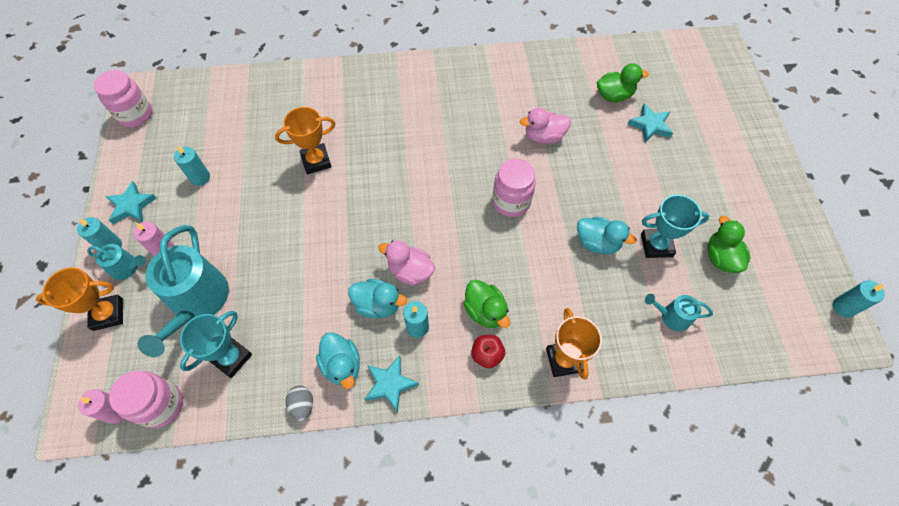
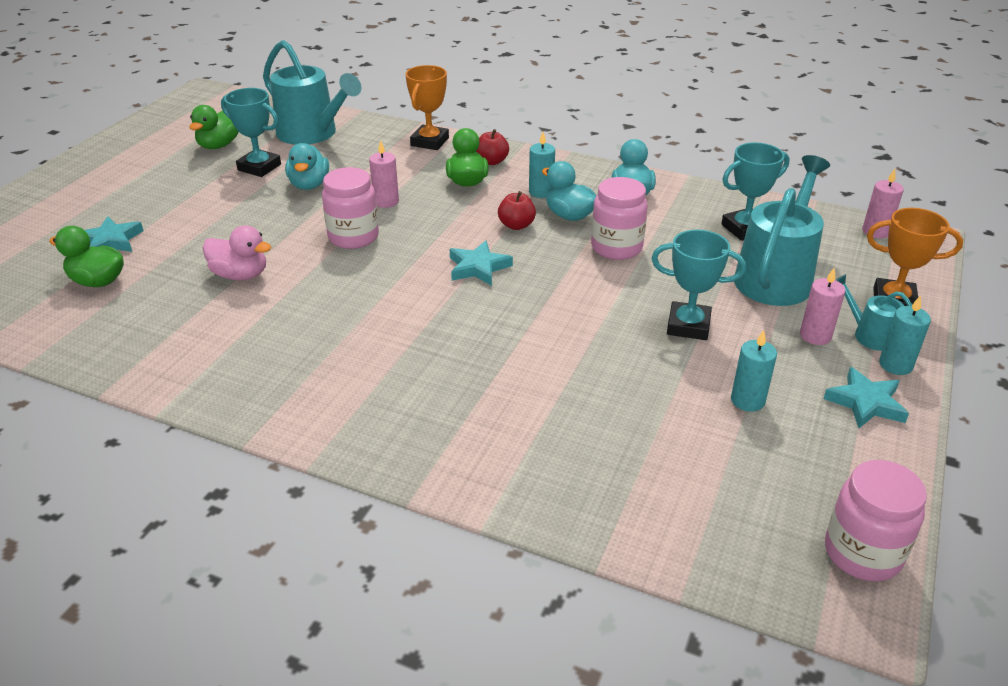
camera: 150 degrees left, 25 degrees down
pink jar [109,371,183,428] -> pink jar moved to [591,177,648,260]
orange trophy [275,107,335,174] -> none
grey egg [285,385,313,421] -> none
turquoise star [364,356,419,413] -> turquoise star moved to [450,241,513,286]
pink duck [378,240,435,286] -> red apple [498,191,536,230]
turquoise duck [577,217,636,254] -> turquoise duck turned 150 degrees counterclockwise [285,143,329,190]
turquoise watering can [645,294,713,331] -> turquoise watering can [263,40,361,145], size x2.04
turquoise candle [833,281,885,318] -> none
none -> pink candle [369,140,399,208]
none -> turquoise trophy [652,230,746,340]

